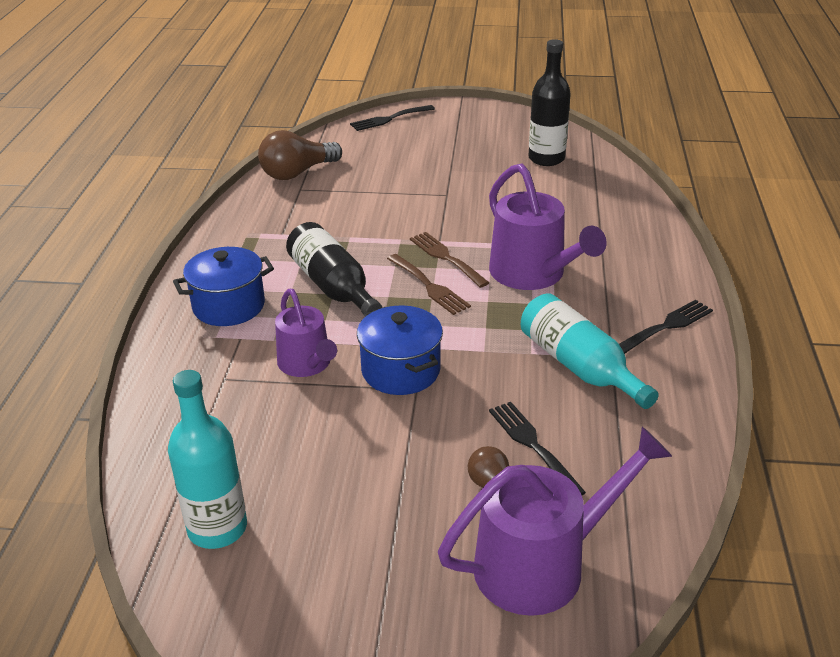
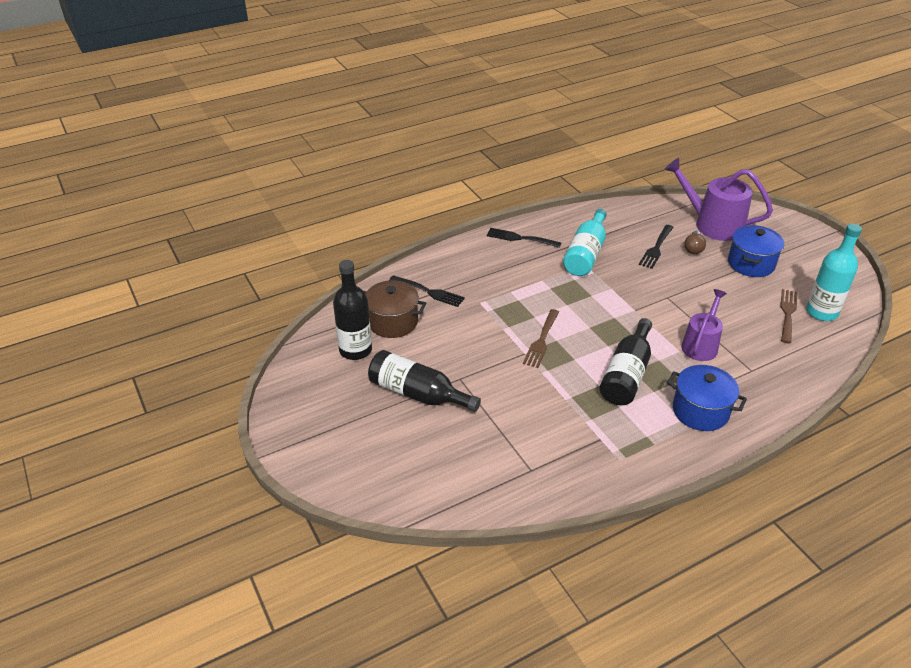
camera: 125 degrees left, 5 degrees up
brown light bulb [258,130,342,180] -> none
black fork [350,105,435,131] -> black fork moved to [389,275,465,307]
blue pot [357,305,443,395] -> blue pot moved to [728,225,784,277]
brown fork [387,254,471,315] -> brown fork moved to [780,289,798,343]
purple watering can [489,163,606,290] -> none
none -> brown pot [364,280,426,338]
none -> black bottle [368,350,481,412]

